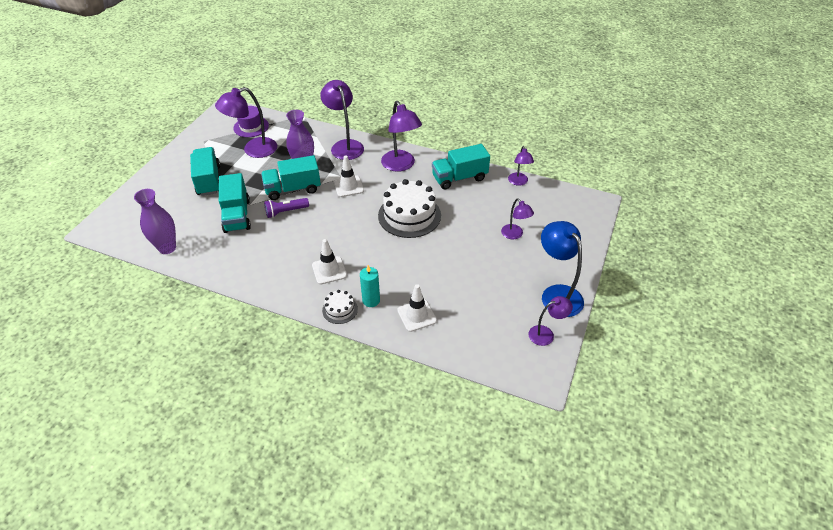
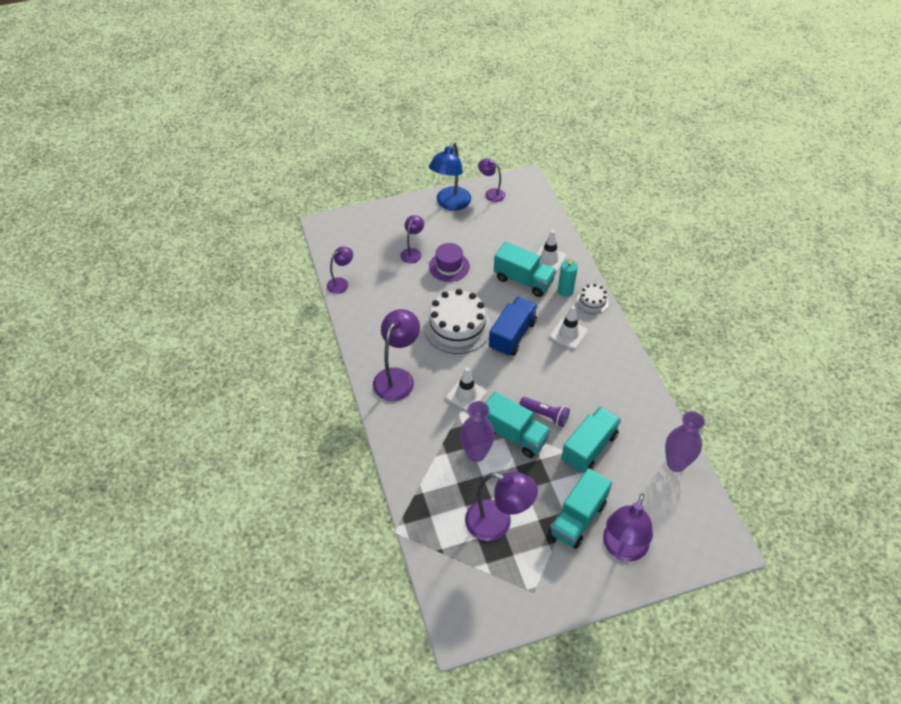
camera: 130 degrees left, 5 degrees up
purple hat [233,106,269,137] -> purple hat moved to [429,243,470,282]
purple lamp [320,80,364,160] -> purple lamp moved to [603,494,653,562]
turquoise truck [432,144,490,190] -> turquoise truck moved to [494,242,556,297]
none -> blue truck [489,297,538,357]

